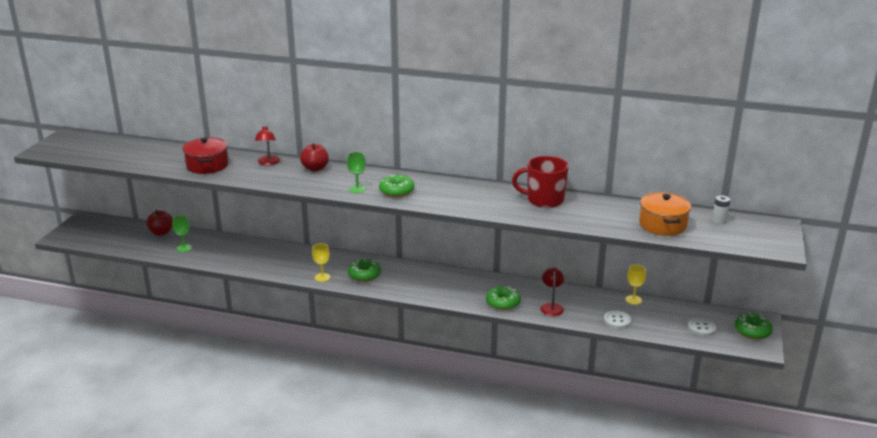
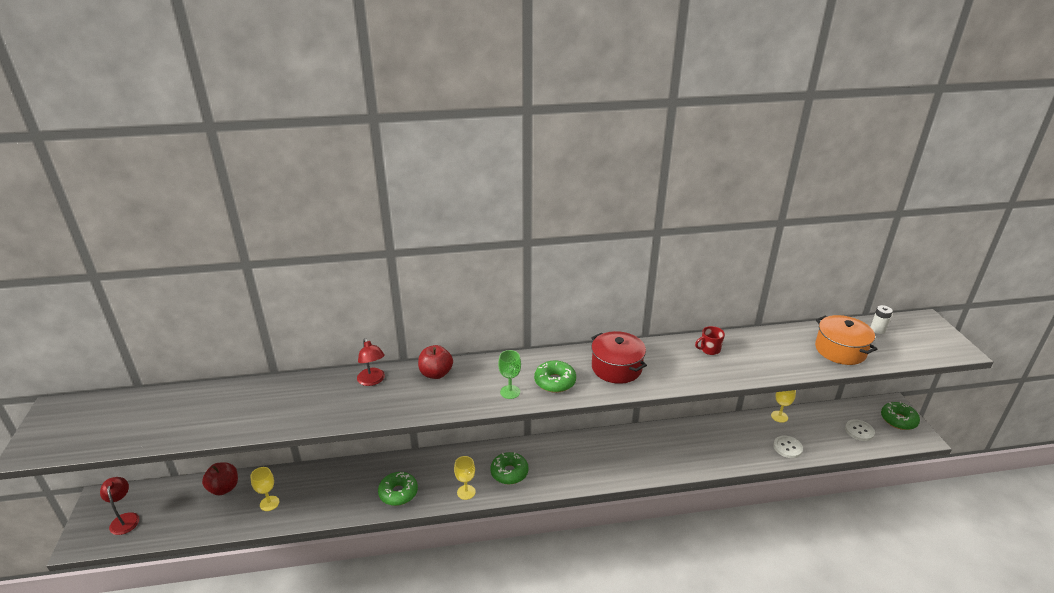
camera: 25 degrees left, 5 degrees up
green goblet [172,215,192,252] -> yellow goblet [250,467,279,511]
red pot [182,137,228,174] -> red pot moved to [591,331,647,384]
green donut [486,286,521,310] -> green donut moved to [378,472,418,506]
red mug [512,156,569,208] -> red mug [695,326,725,355], size x0.49
red lamp [541,268,564,316] -> red lamp moved to [100,477,139,535]

